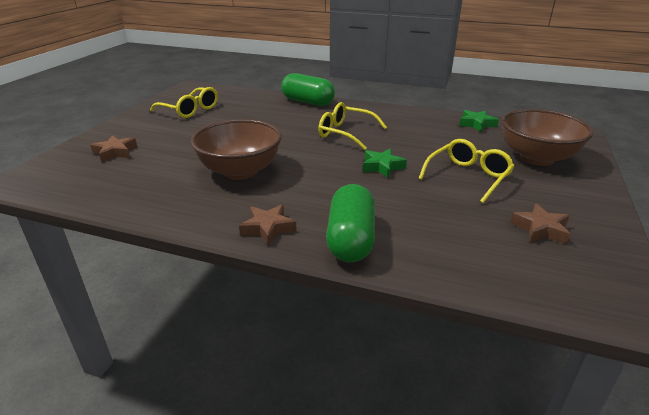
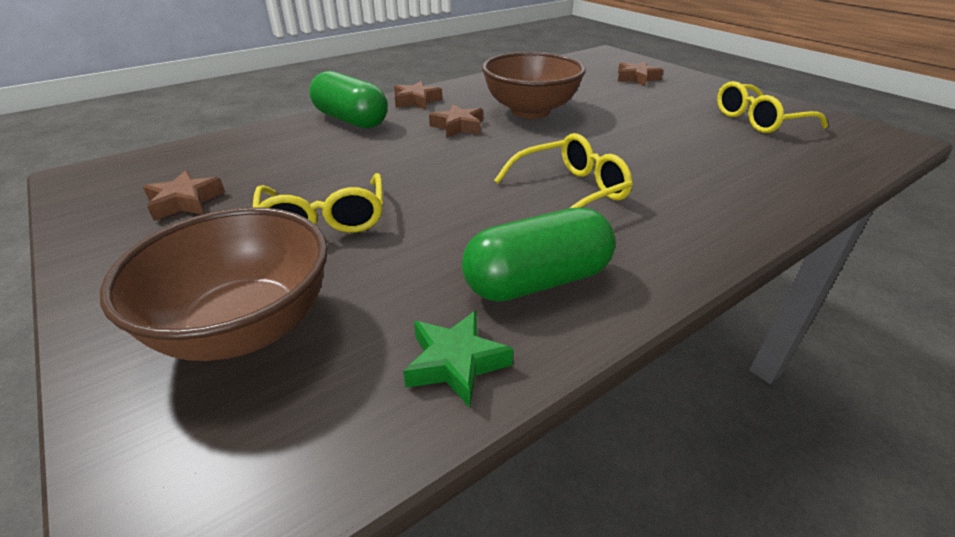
camera: 125 degrees right, 5 degrees up
green capsule [281,73,335,106] -> green capsule moved to [462,207,616,302]
green star [362,149,407,178] -> none
none -> brown star [429,104,483,138]

